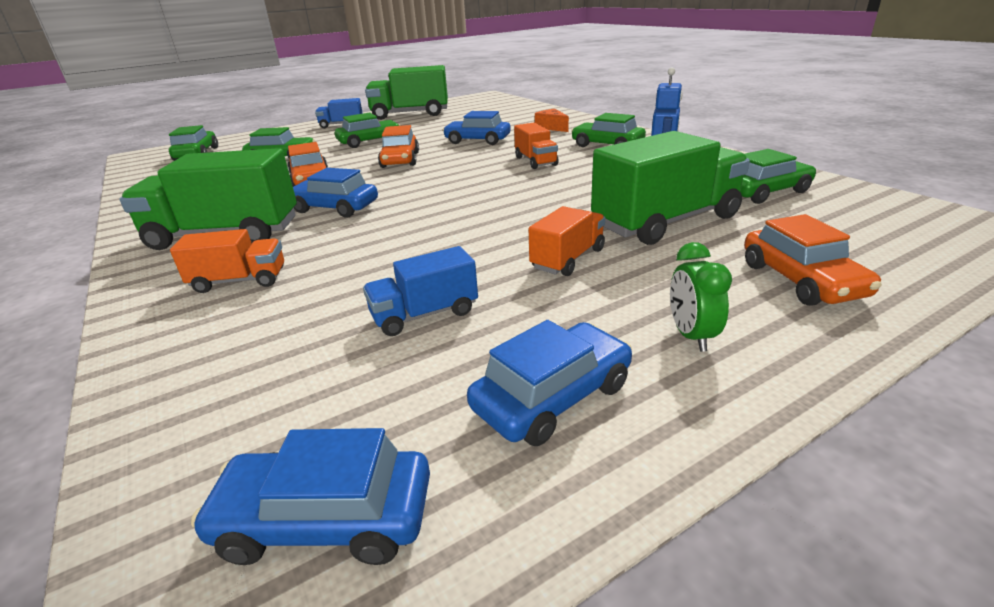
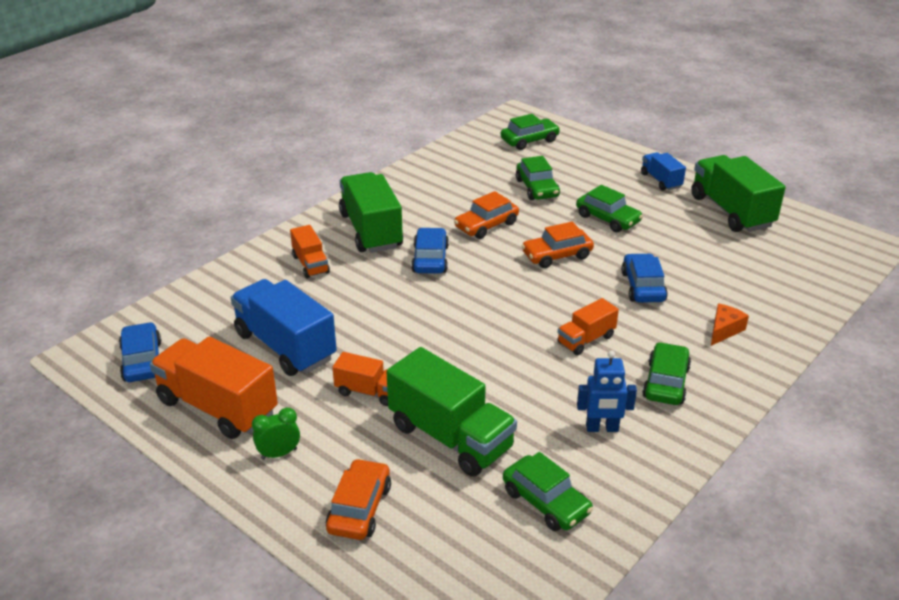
camera: 70 degrees right, 5 degrees up
blue truck [363,246,478,336] -> blue truck [231,279,337,376], size x1.88
blue car [467,320,632,446] -> orange truck [150,337,278,439]
orange car [744,214,882,306] -> orange car turned 135 degrees clockwise [326,458,391,540]

